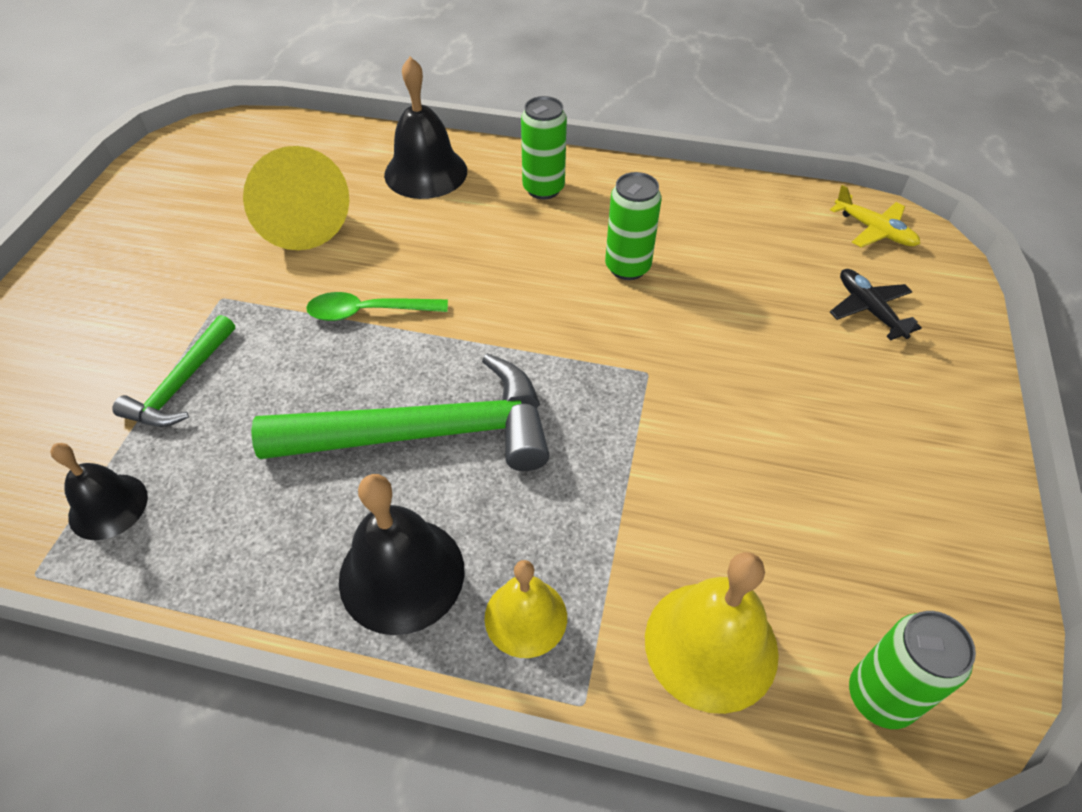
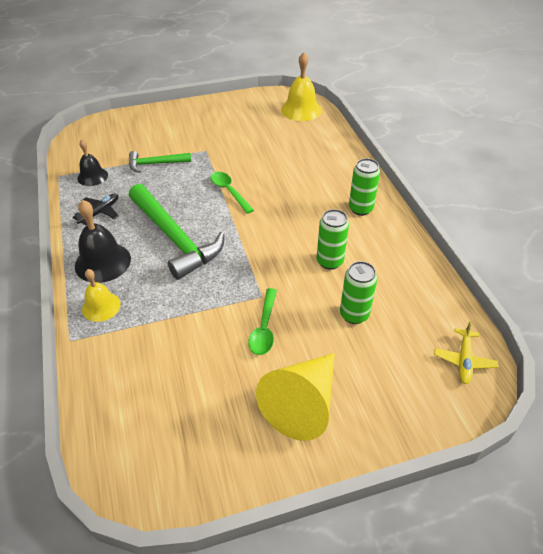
camera: 60 degrees right, 5 degrees down
yellow cone [243,146,349,250] -> yellow cone moved to [256,353,335,441]
black bell [384,57,467,199] -> none
yellow bell [645,552,779,714] -> yellow bell moved to [281,52,322,121]
black plane [830,269,922,341] -> black plane moved to [73,193,119,225]
green can [849,611,976,729] -> green can moved to [340,261,377,324]
none -> green spoon [248,288,277,355]

